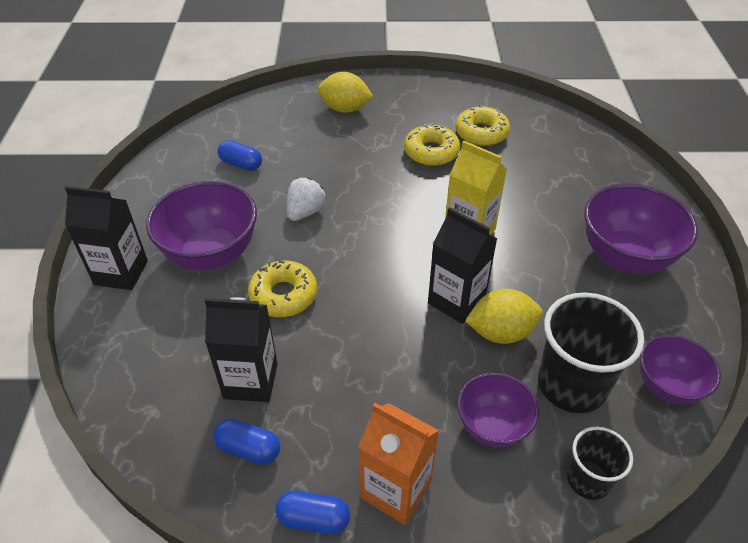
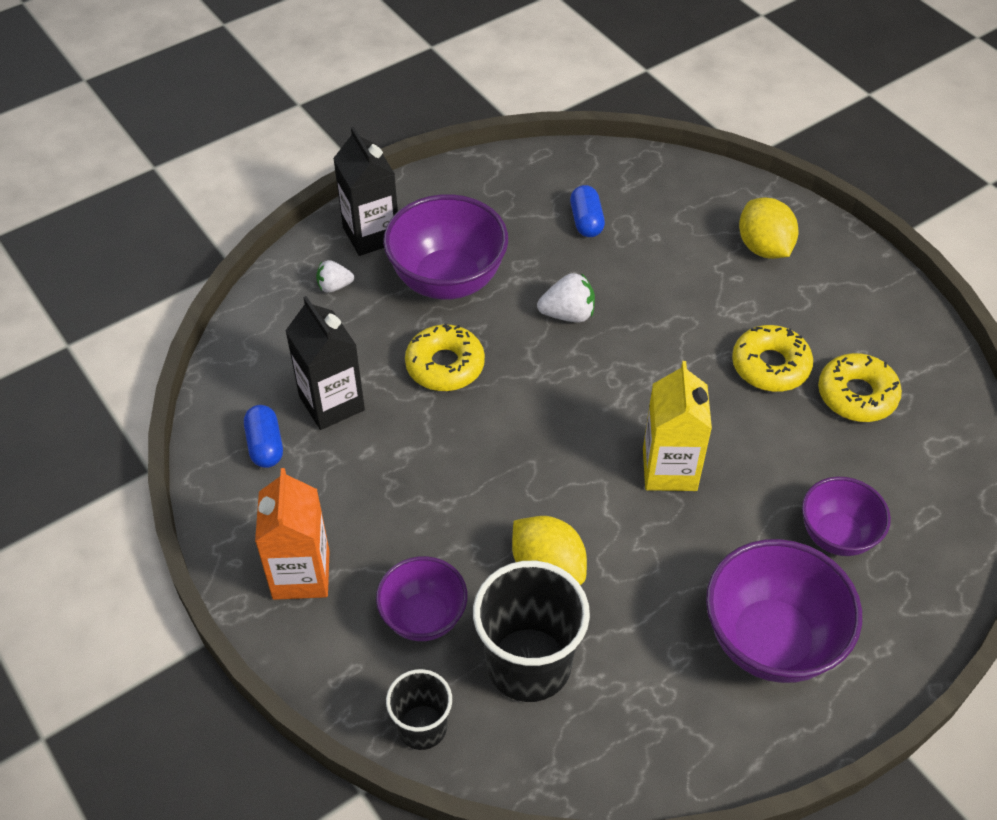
camera: 55 degrees right, 5 degrees up
blue capsule [275,491,350,534] -> none
black carton [428,207,497,324] -> none
purple bowl [640,335,721,405] -> purple bowl moved to [802,477,891,556]
none -> white strawberry [316,260,354,293]

